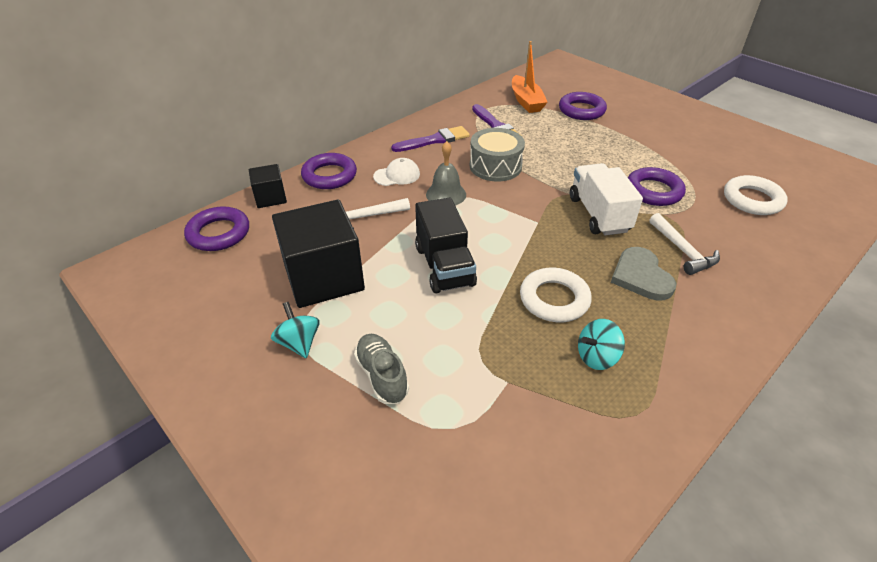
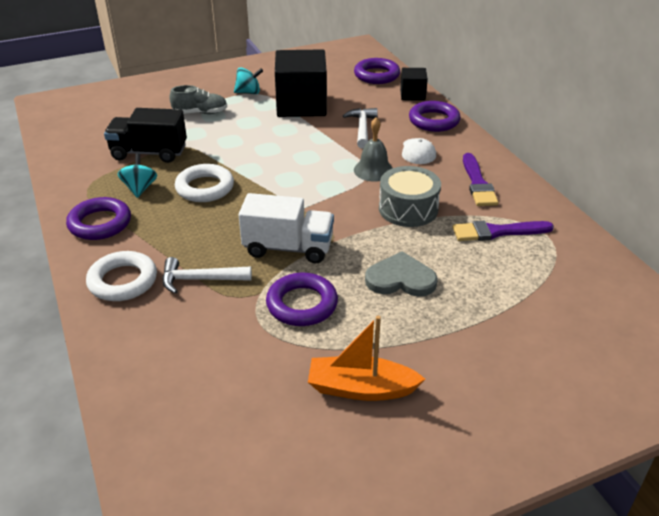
camera: 110 degrees right, 5 degrees down
black truck [415,198,477,293] -> black truck moved to [104,108,187,163]
orange boat [512,41,548,113] -> orange boat moved to [308,316,425,401]
purple ring [559,92,607,120] -> purple ring moved to [66,197,131,240]
grey heart [611,247,676,301] -> grey heart moved to [365,251,438,297]
white ring [724,175,788,215] -> white ring moved to [86,251,157,301]

